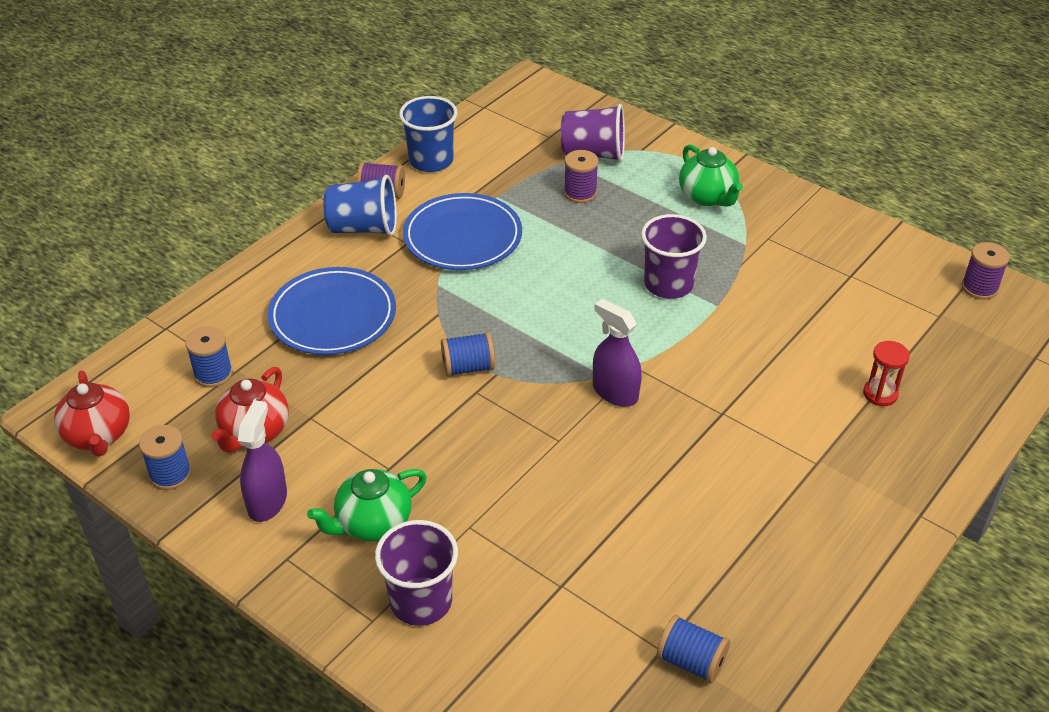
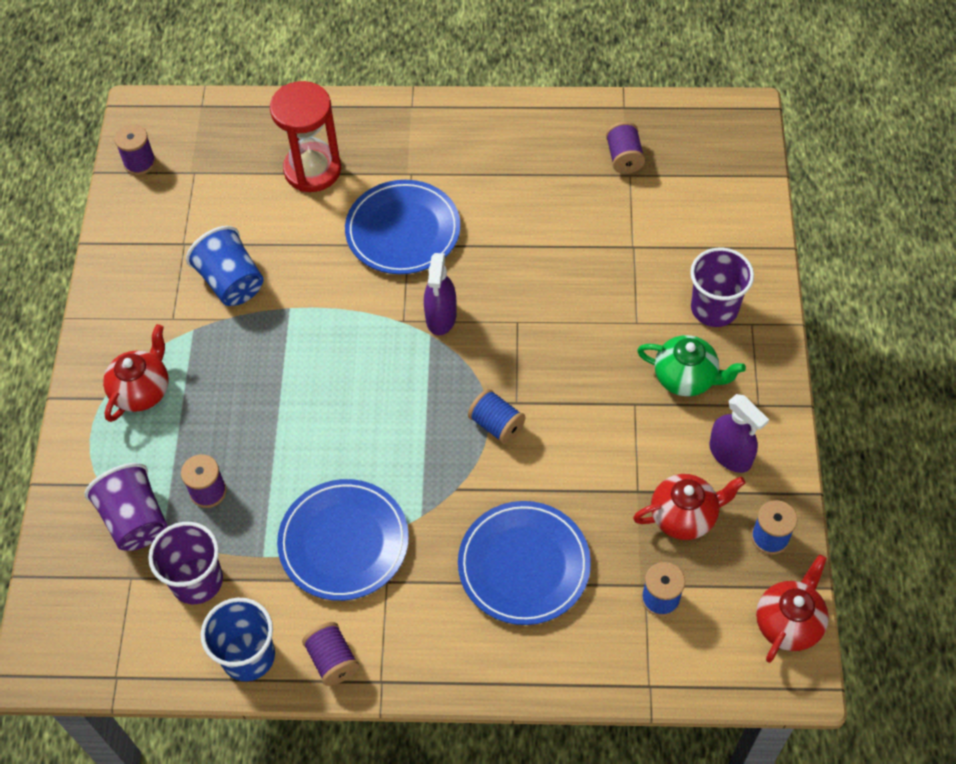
camera: 125 degrees left, 15 degrees up
purple spray bottle [238,400,287,522] -> purple spray bottle turned 105 degrees counterclockwise [710,394,769,473]
blue cup [323,175,397,236] -> blue cup moved to [186,226,264,306]
purple cup [641,214,707,299] -> purple cup moved to [148,522,223,604]
blue spool [657,615,730,683] -> purple spool [606,122,645,174]
green teapot [679,144,743,207] -> red teapot [103,324,168,422]
red hourglass [863,341,910,406] -> red hourglass [270,81,341,192], size x2.03
none -> blue plate [345,180,461,274]

